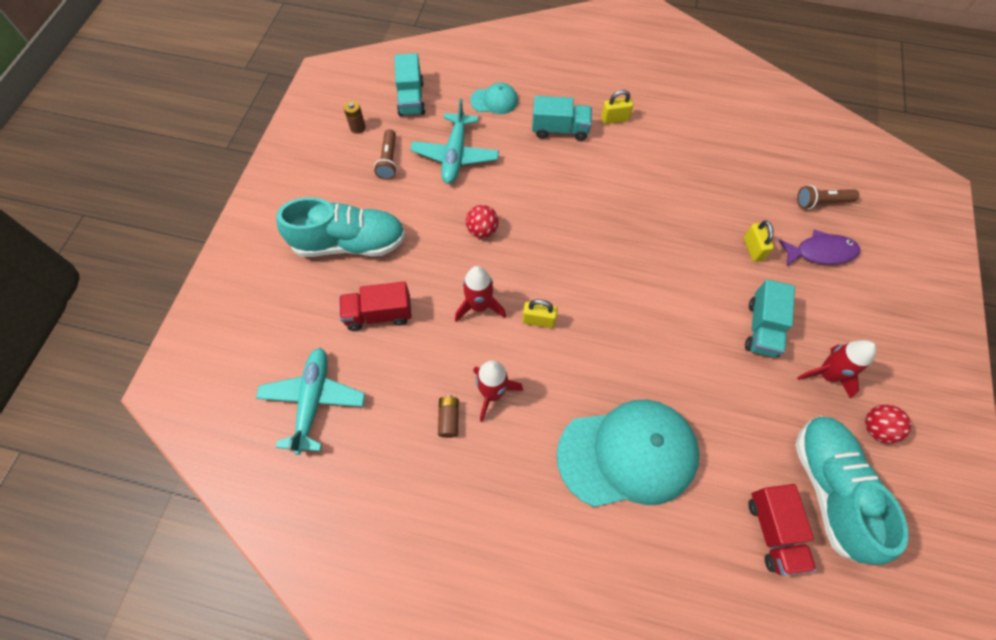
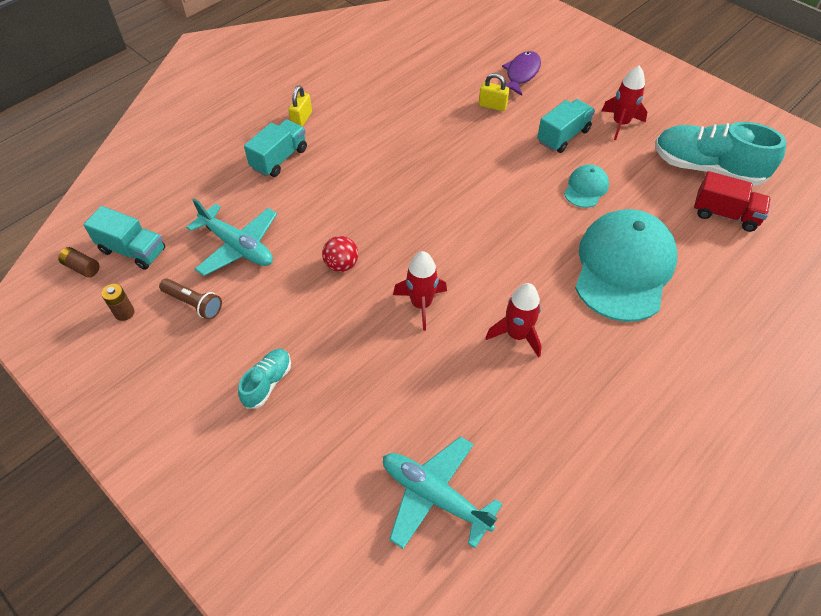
camera: 60 degrees left, 10 degrees down
turquoise shoe [276,197,406,257] -> turquoise shoe [238,349,291,408], size x0.50
red truck [339,281,412,331] -> none
brown battery [438,395,459,438] -> brown battery moved to [58,247,99,278]
turquoise cap [470,83,518,114] -> turquoise cap moved to [564,164,609,208]
yellow padlock [522,299,558,328] -> none
turquoise truck [745,280,795,358] -> turquoise truck turned 90 degrees counterclockwise [537,99,595,153]
brown flashlight [797,185,859,209] -> none
red ball [865,404,911,444] -> none

